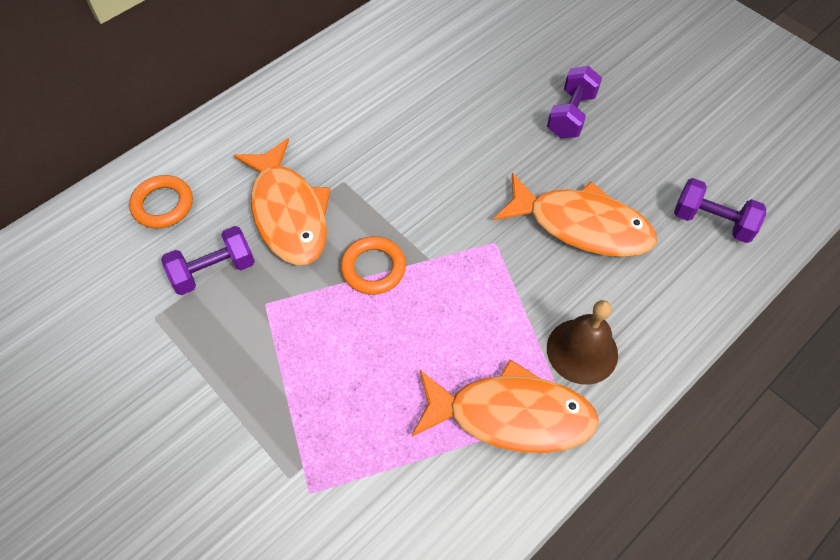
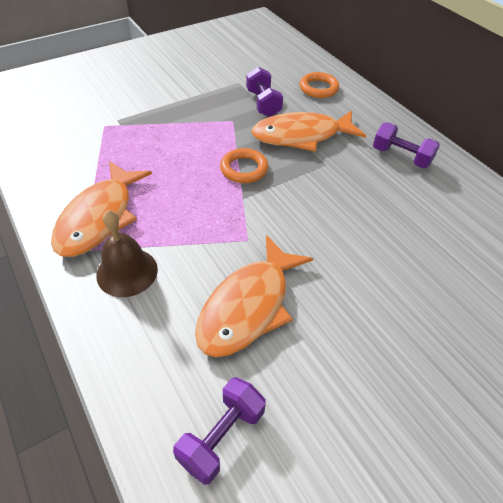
camera: 100 degrees right, 10 degrees down
purple dumbbell [547,66,602,138] -> purple dumbbell moved to [373,122,440,168]

